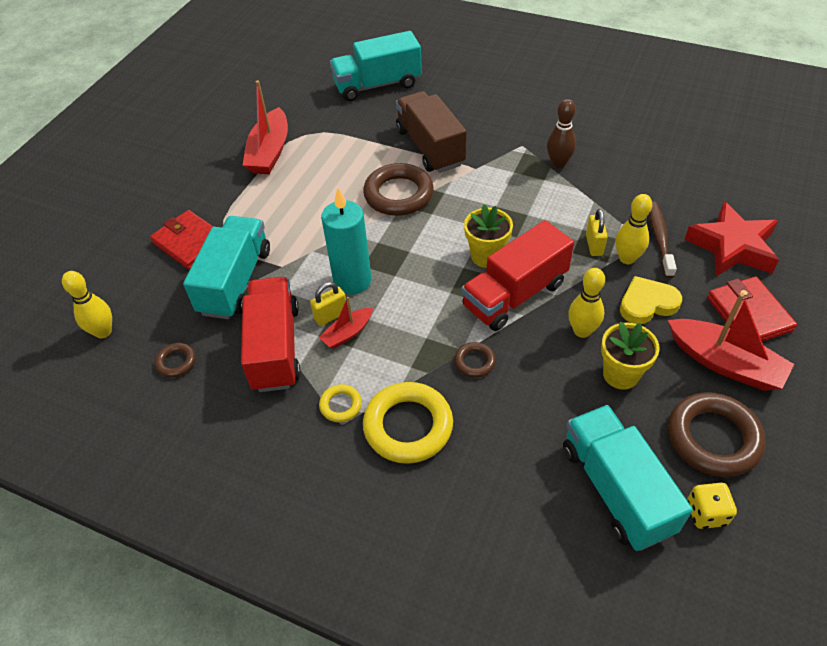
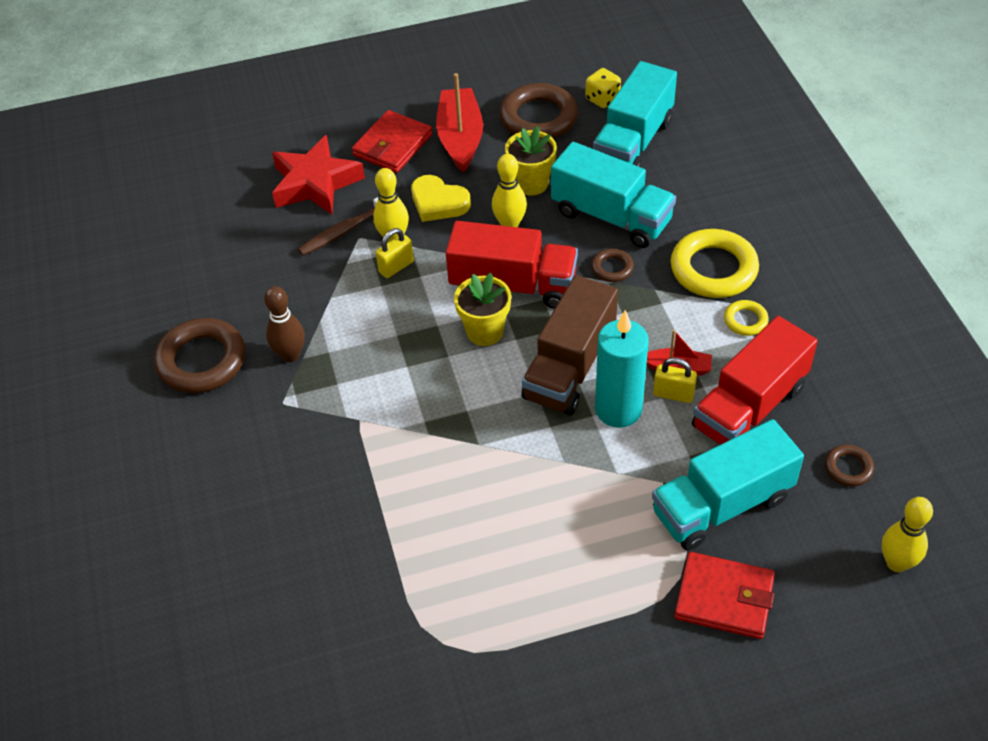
camera: 130 degrees left, 0 degrees up
red wallet [150,210,213,270] -> red wallet turned 75 degrees counterclockwise [674,552,775,639]
red boat [243,80,288,174] -> none
turquoise truck [330,31,422,101] -> turquoise truck moved to [551,142,676,248]
brown ring [363,163,434,216] -> brown ring moved to [154,318,245,393]
brown truck [396,91,467,173] -> brown truck moved to [521,275,618,415]

